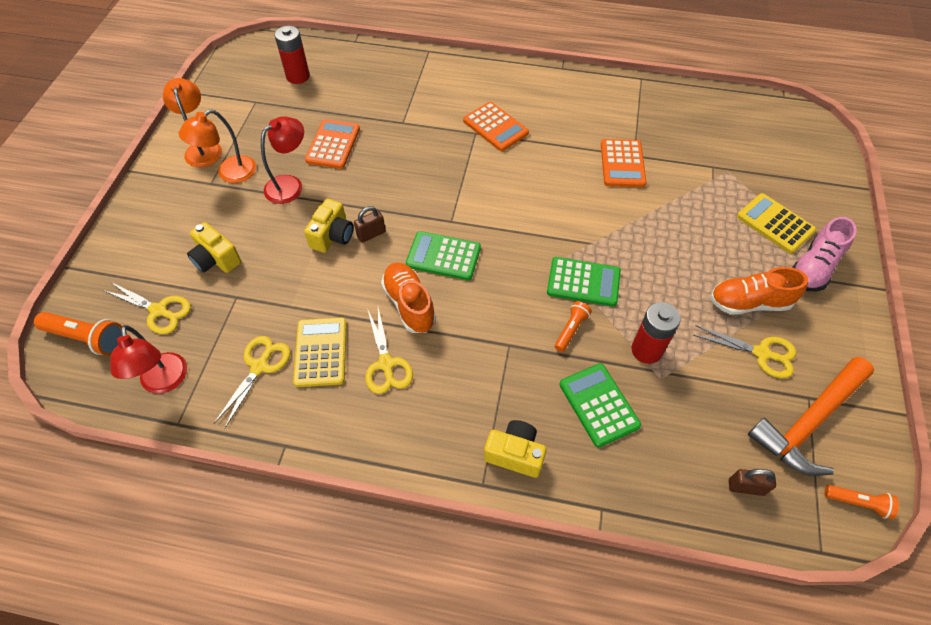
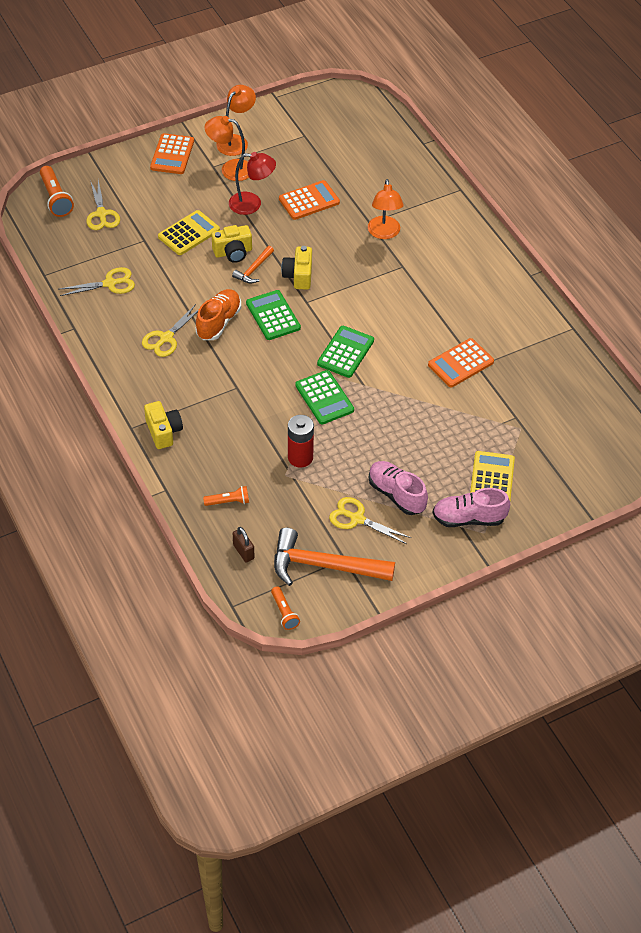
camera: 50 degrees right, 5 degrees down
red lamp [110,325,187,394] -> none
yellow camera [187,222,241,273] -> yellow camera moved to [281,246,312,290]
red battery [274,26,310,84] -> none
yellow calculator [293,318,347,387] -> yellow calculator moved to [158,210,220,255]
brown padlock [354,206,386,243] -> orange hammer [232,246,274,283]
orange calculator [463,102,529,151] -> orange calculator moved to [150,133,194,174]
orange flashlight [555,301,592,352] -> orange flashlight moved to [203,486,249,506]
green calculator [559,363,641,447] -> green calculator moved to [317,326,374,378]
yellow scissors [693,325,797,379] -> yellow scissors turned 135 degrees clockwise [329,497,411,544]
orange shoe [710,267,808,315] -> pink shoe [369,461,428,515]
none -> orange lamp [368,179,404,239]

